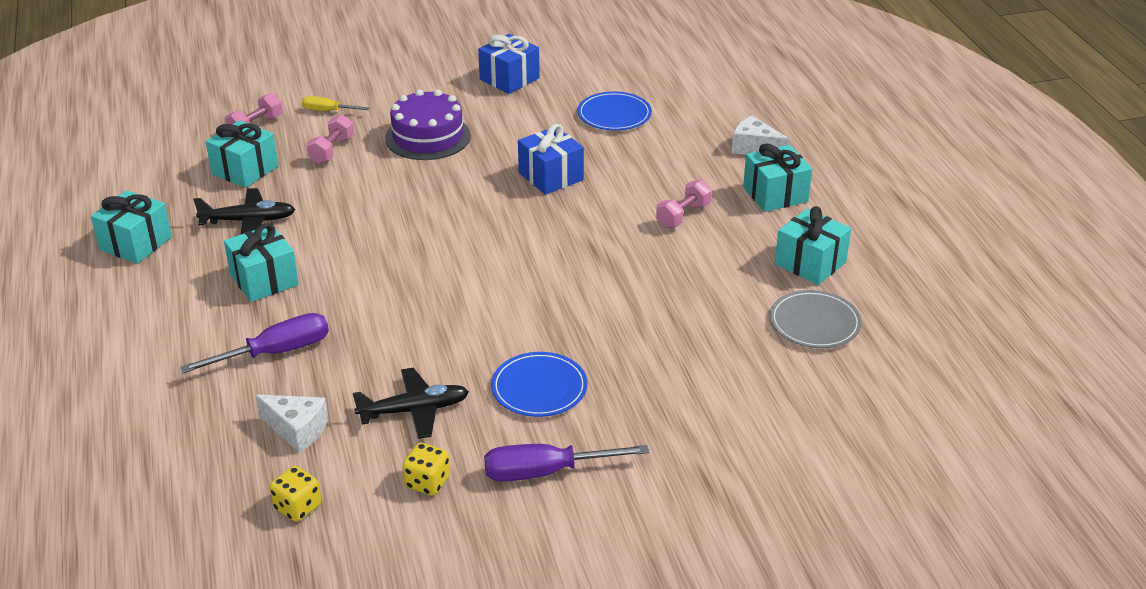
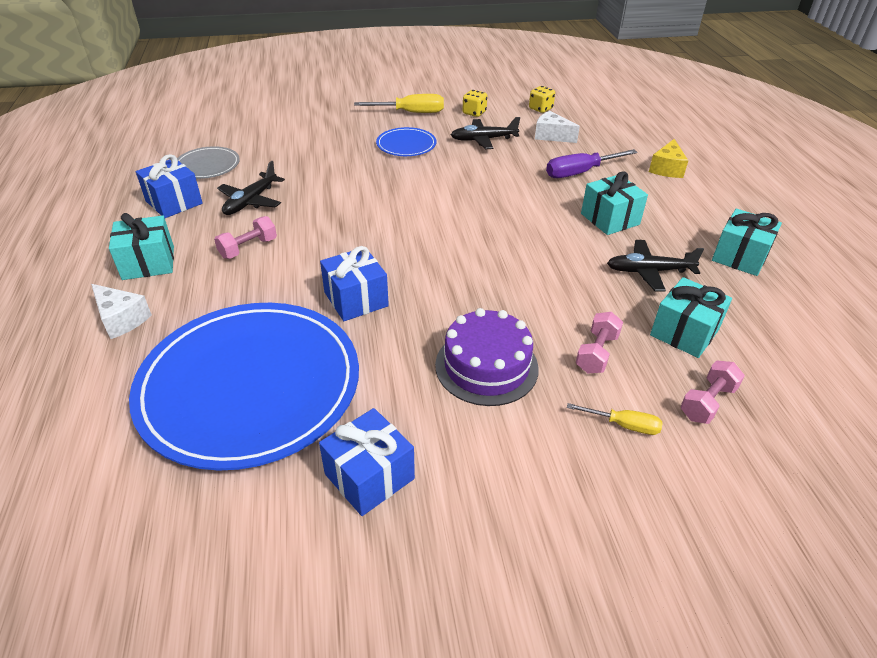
camera: 175 degrees left, 5 degrees up
purple screwdriver [484,444,649,482] -> yellow screwdriver [354,94,444,113]
blue plate [578,92,652,130] -> blue plate [129,303,359,471], size x2.30
turquoise gift [775,206,851,285] -> blue gift [136,154,203,218]
none -> black plane [217,161,285,215]
none -> yellow cheese [649,139,688,178]

